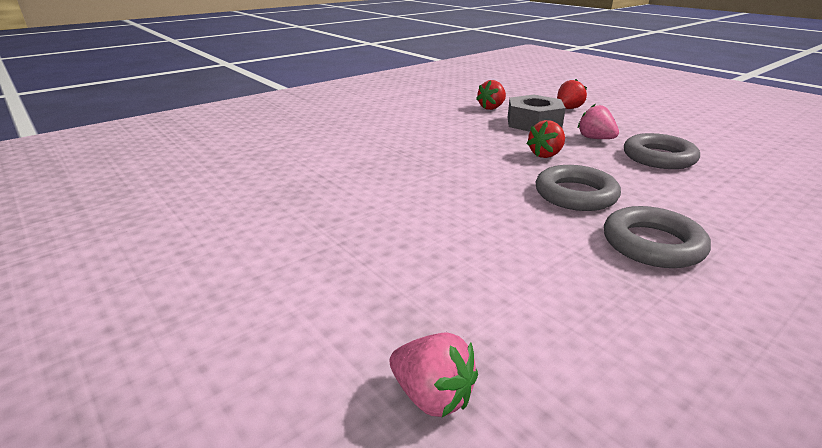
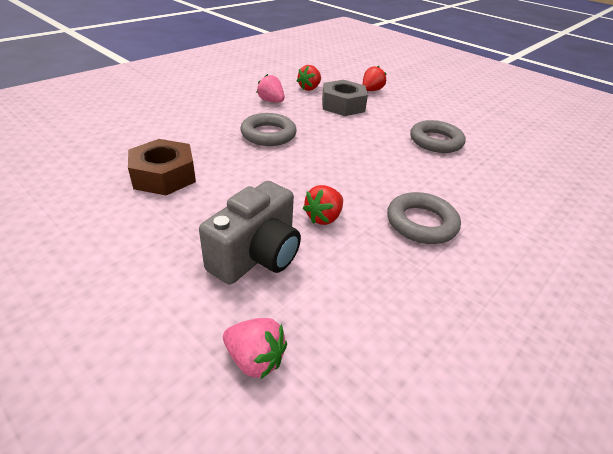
camera: 10 degrees left, 10 degrees up
red strawberry [526,120,565,158] -> red strawberry moved to [303,185,343,225]
grey ring [536,165,621,211] -> grey ring moved to [241,113,297,146]
pink strawberry [578,104,619,139] -> pink strawberry moved to [256,74,285,102]
none -> brown nut [128,139,196,195]
none -> grey camera [199,181,301,285]

